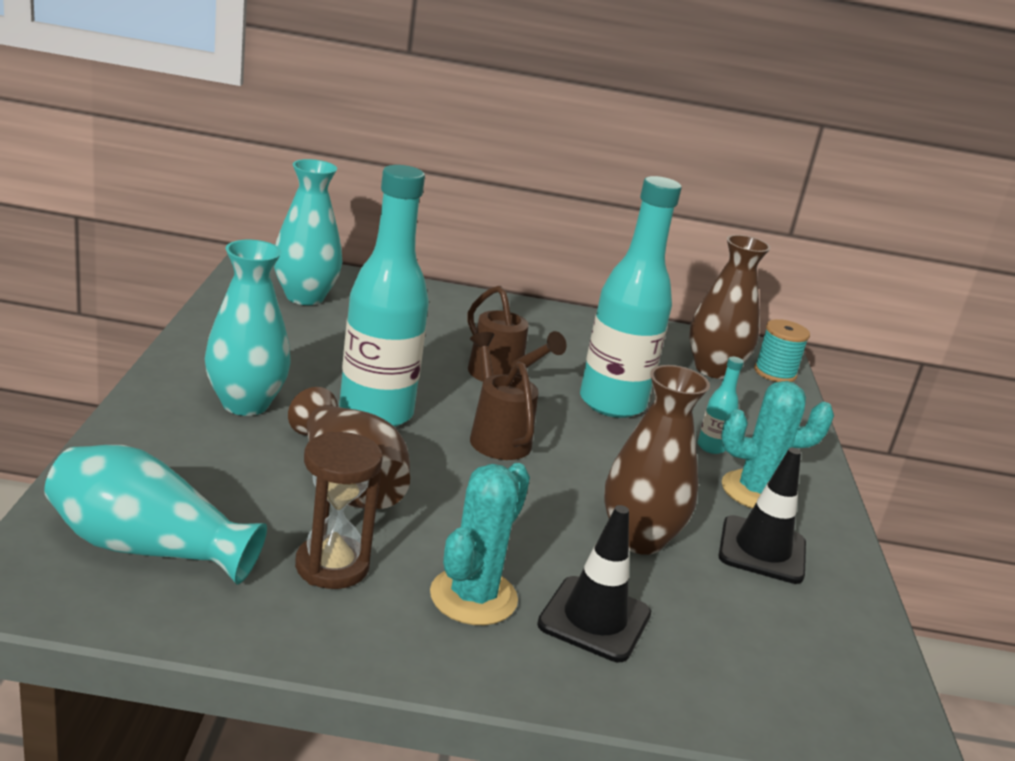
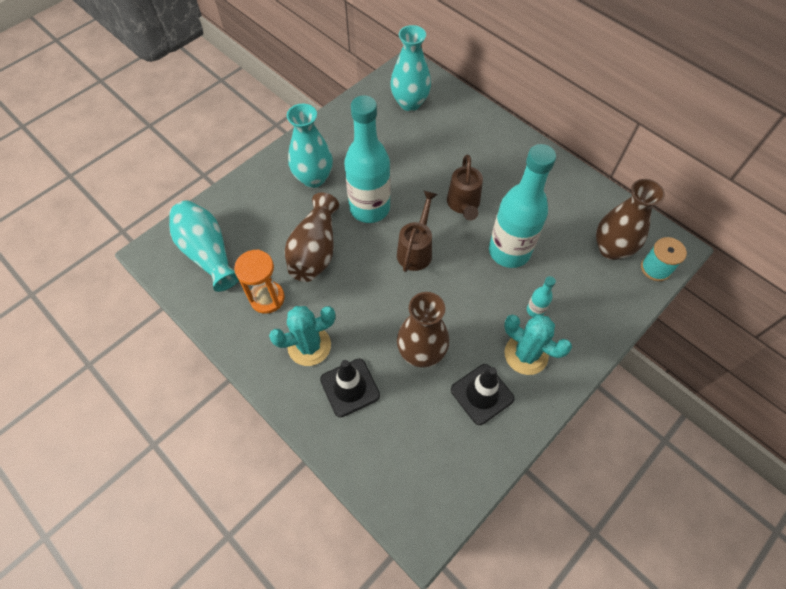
camera: 45 degrees right, 35 degrees up
brown hourglass [295,432,383,589] -> orange hourglass [234,249,285,314]

